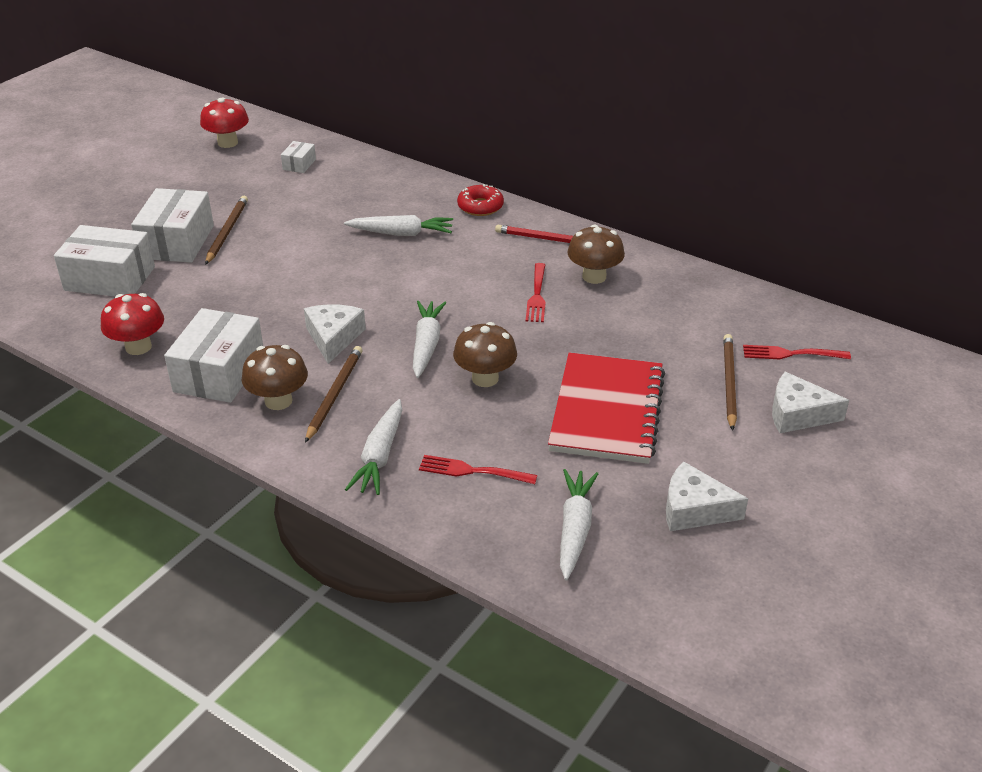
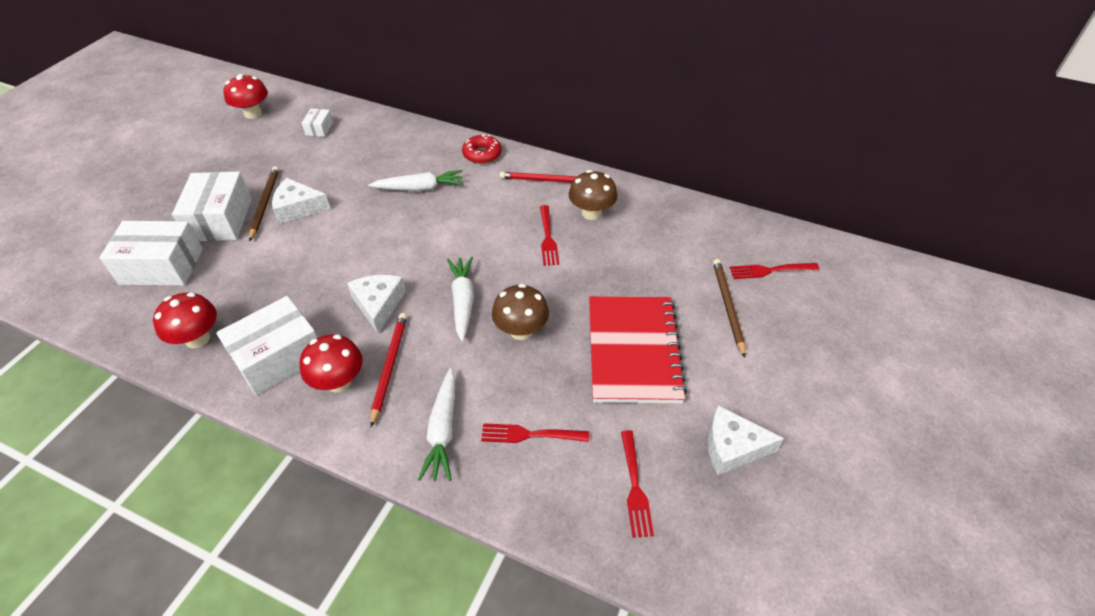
camera: 10 degrees left, 10 degrees up
white box [164,308,263,403] -> white box turned 45 degrees clockwise [216,296,318,395]
brown mushroom [242,345,308,410] -> red mushroom [300,334,363,392]
brown pencil [305,346,363,443] -> red pencil [370,313,407,427]
white carrot [560,469,599,580] -> red fork [621,430,654,538]
white cheese [772,372,849,433] -> white cheese moved to [272,178,331,224]

